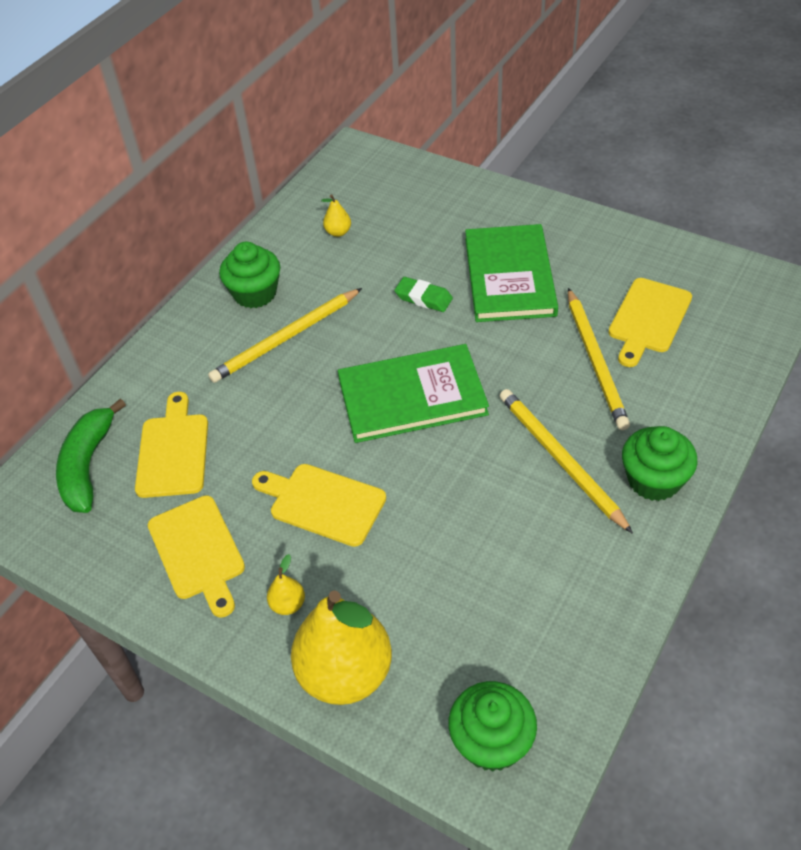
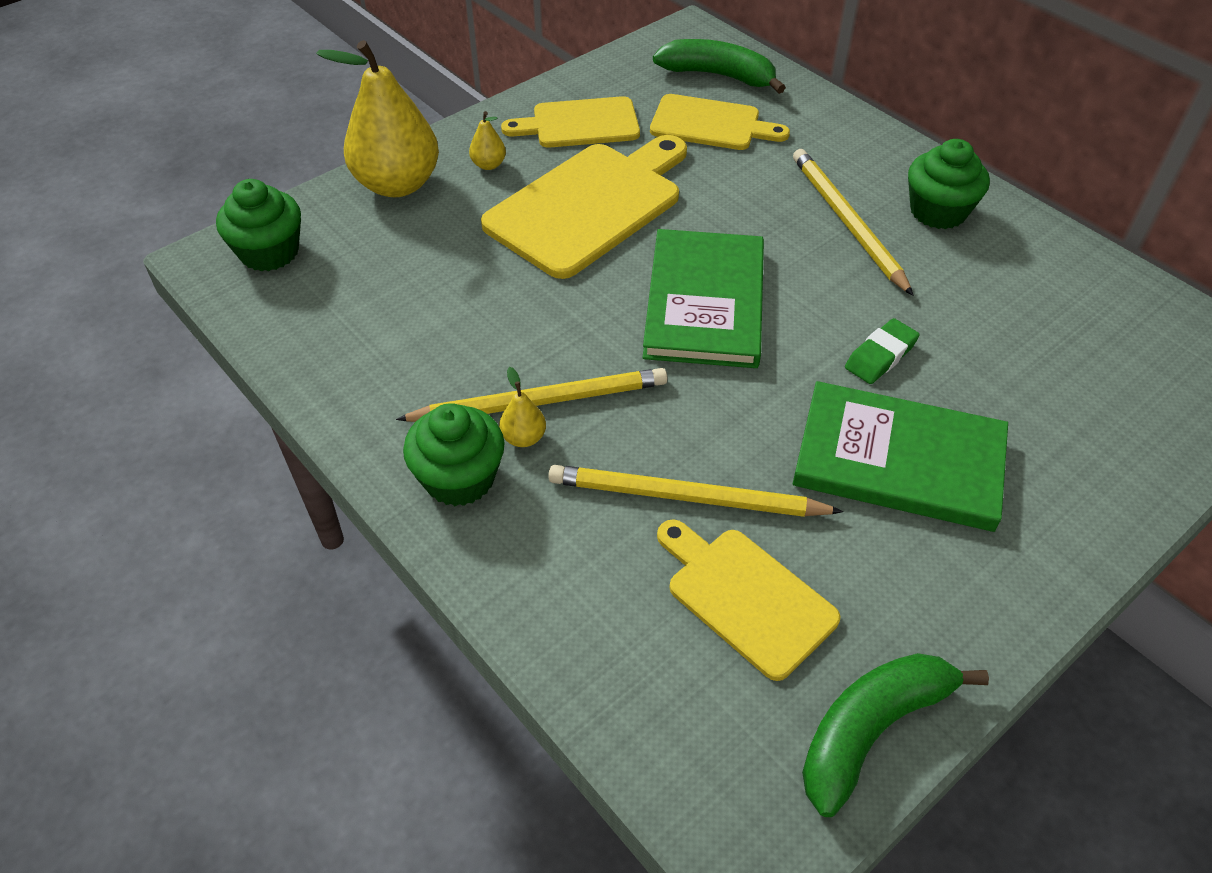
camera: 105 degrees right, 0 degrees up
yellow cutting board [252,464,386,547] -> yellow cutting board [481,135,687,279], size x1.62
yellow pear [321,194,351,237] -> yellow pear moved to [499,367,546,447]
none -> green banana [802,653,989,817]

